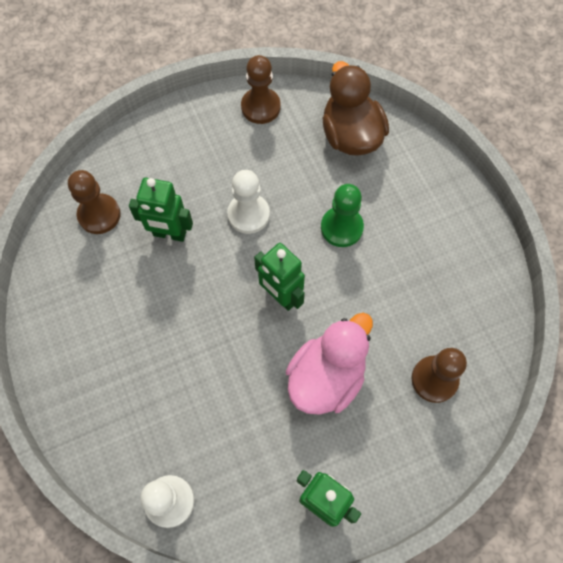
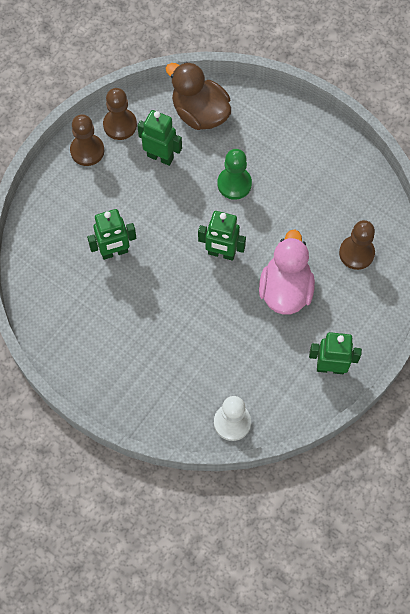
camera: 30 degrees left, 0 degrees up
brown pawn [68,170,121,234] -> brown pawn moved to [70,114,104,166]
white pawn [227,170,270,234] -> none
none -> green robot [137,110,182,166]

